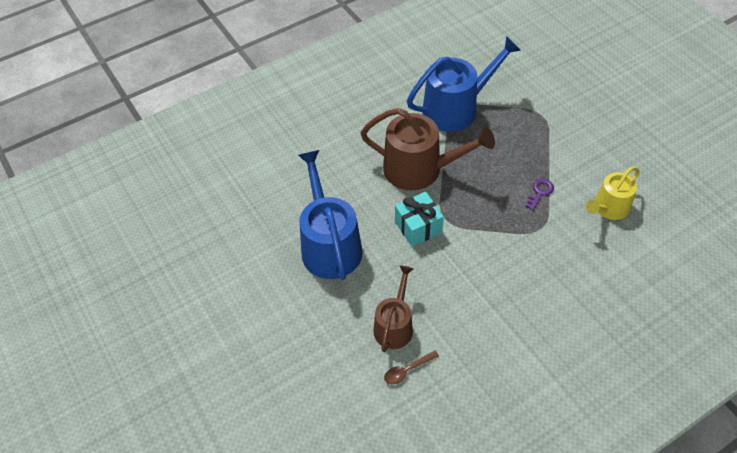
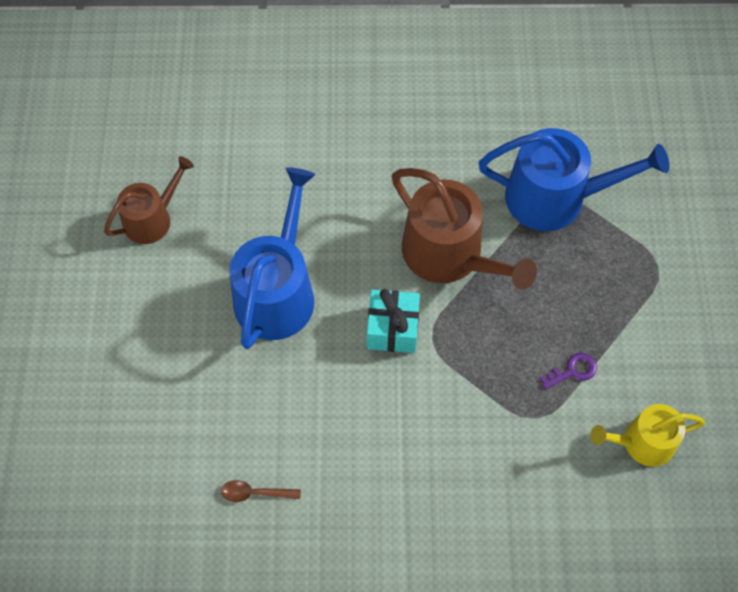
camera: 30 degrees right, 10 degrees up
brown watering can [373,266,413,352] -> brown watering can moved to [104,156,194,244]

